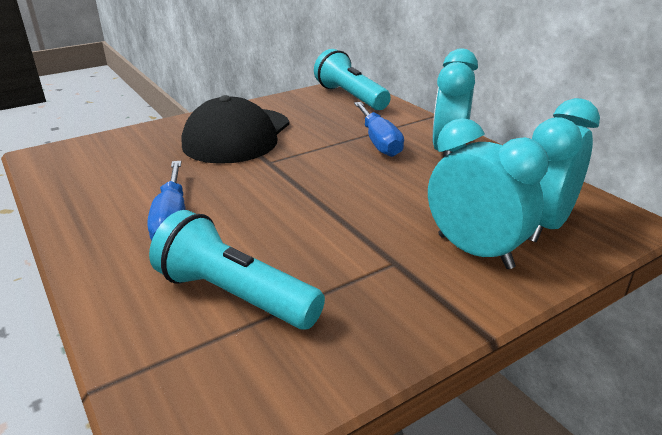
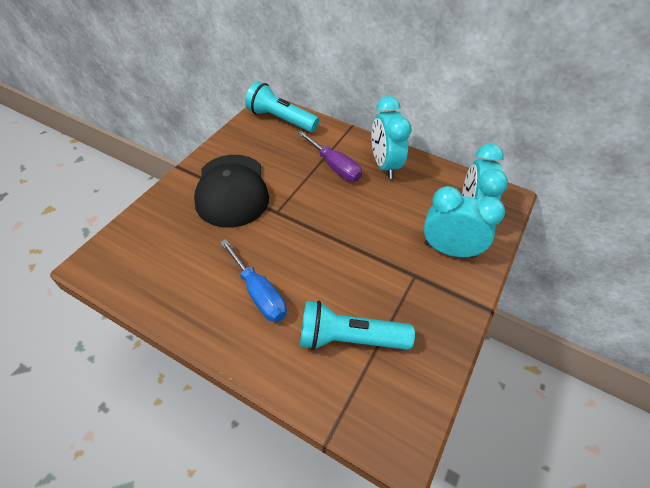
camera: 30 degrees left, 20 degrees up
blue screwdriver [354,102,404,157] -> purple screwdriver [298,131,362,181]

